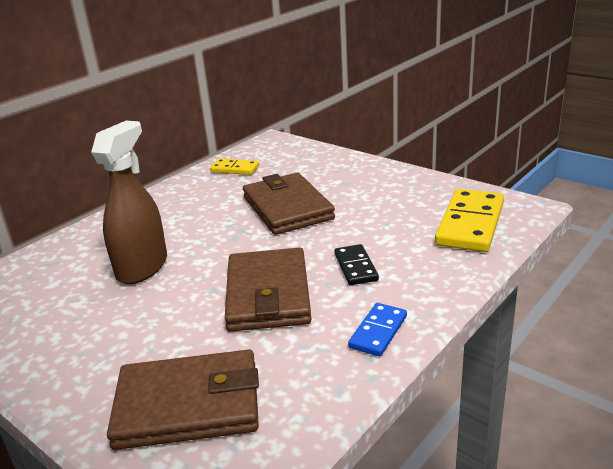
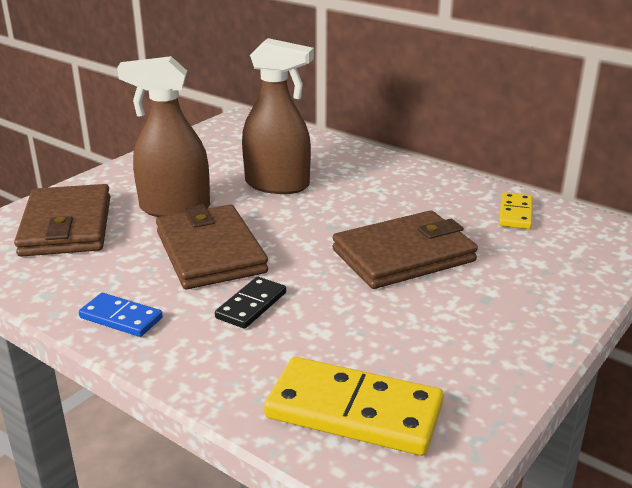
camera: 85 degrees right, 0 degrees up
brown wallet [225,247,312,332] -> brown wallet turned 75 degrees clockwise [156,204,268,289]
black domino [334,244,379,285] -> black domino turned 45 degrees counterclockwise [215,277,286,329]
none -> brown spray bottle [117,56,210,217]

